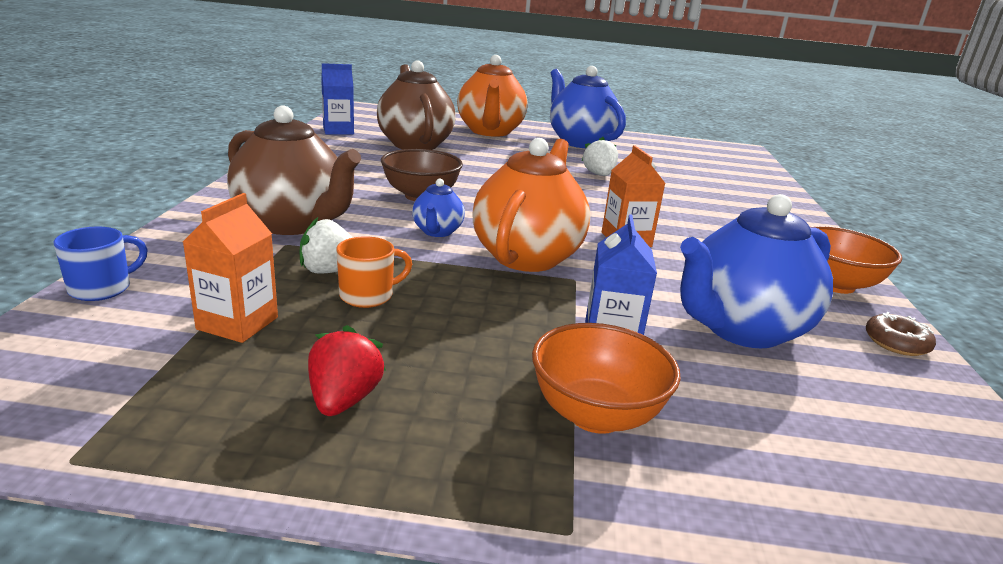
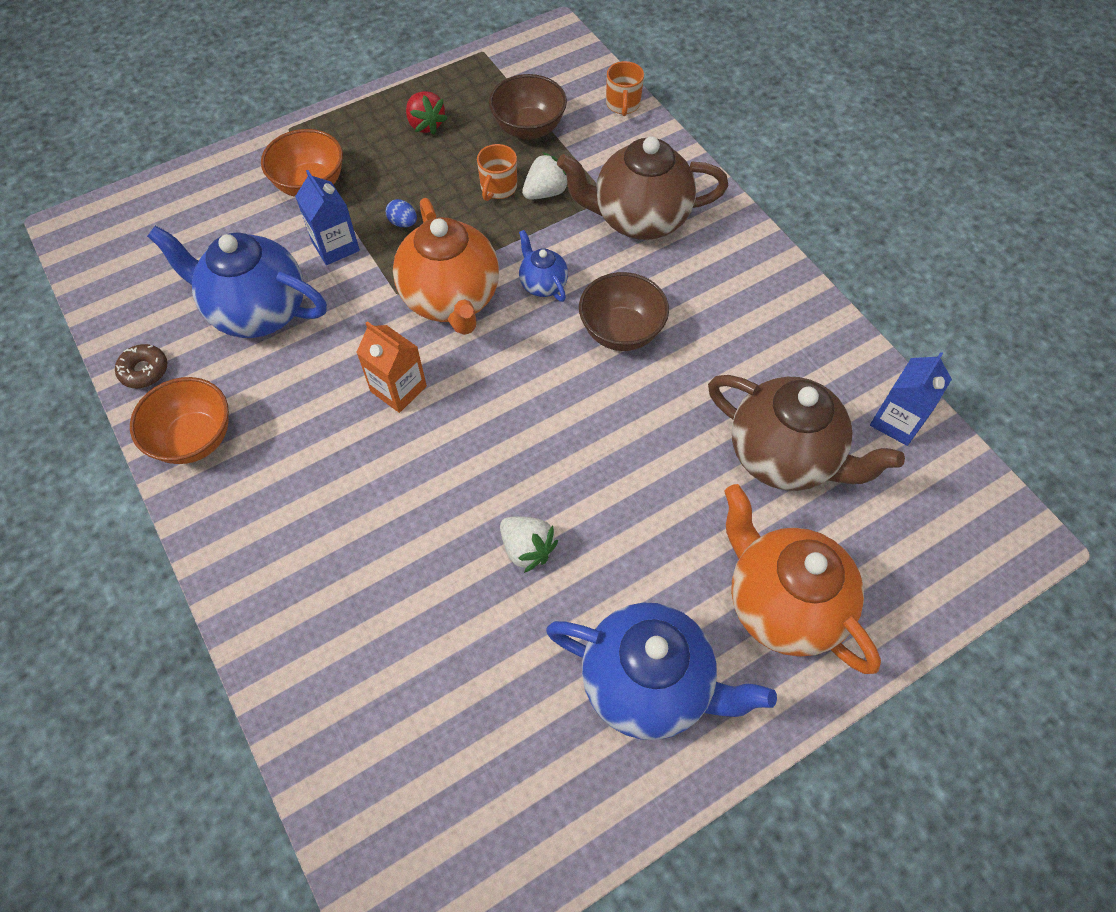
camera: 145 degrees right, 35 degrees up
blue mug [53,226,148,301] -> orange mug [606,61,644,116]
orange carton [183,193,278,343] -> brown bowl [489,74,567,140]
blue teapot [680,194,833,348] -> blue teapot turned 90 degrees counterclockwise [147,226,327,338]
none -> blue egg [386,199,417,227]

